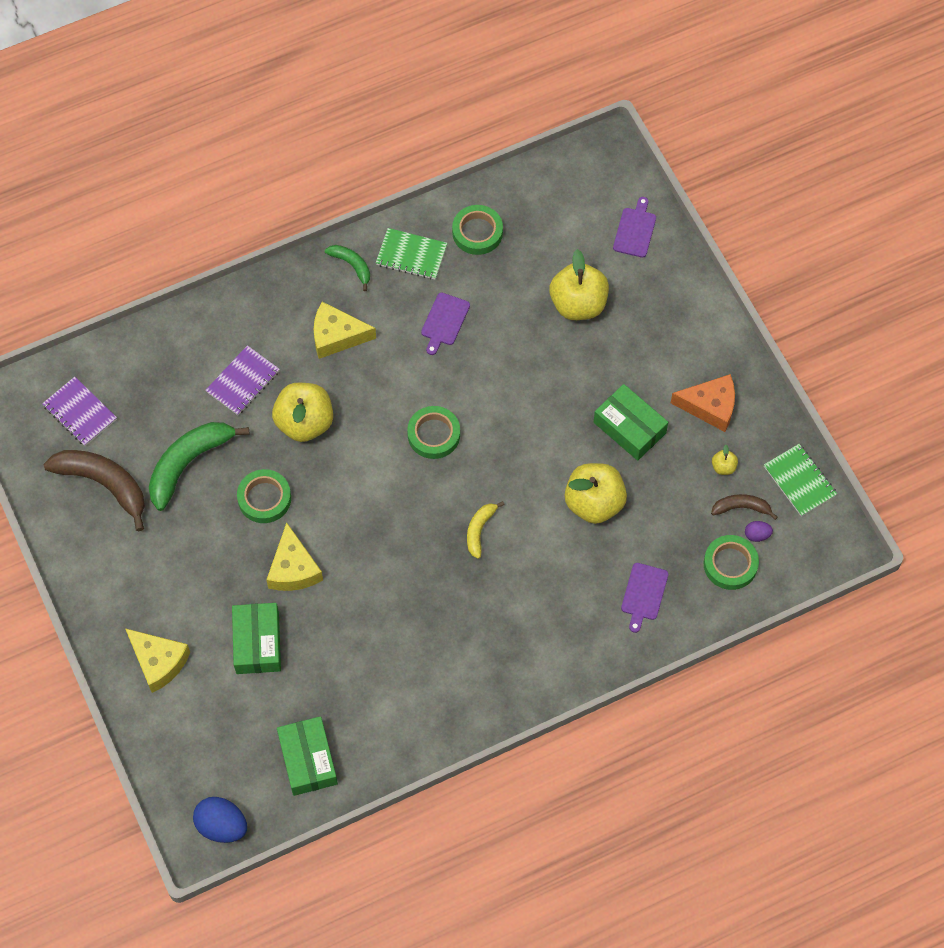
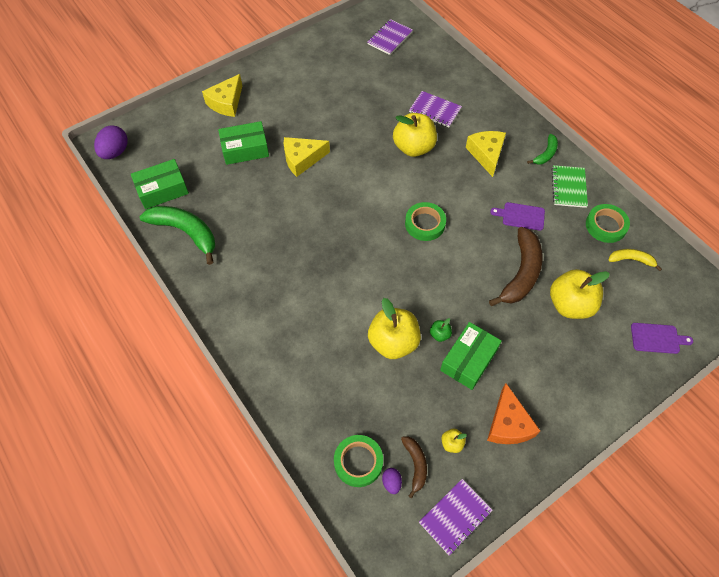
camera: 80 degrees right, 5 degrees down
brown banana [44,450,145,531] -> brown banana moved to [489,227,543,306]
green banana [149,422,249,511] -> green banana moved to [139,206,215,265]
blue egg [193,797,247,843] -> purple egg [94,125,127,159]
green tape [237,469,291,523] -> none
yellow banana [467,501,504,559] -> yellow banana moved to [609,249,662,271]
purple cutting board [621,563,668,633] -> none
green notebook [764,444,837,517] -> purple notebook [419,479,493,555]
none -> green apple [430,318,452,342]

